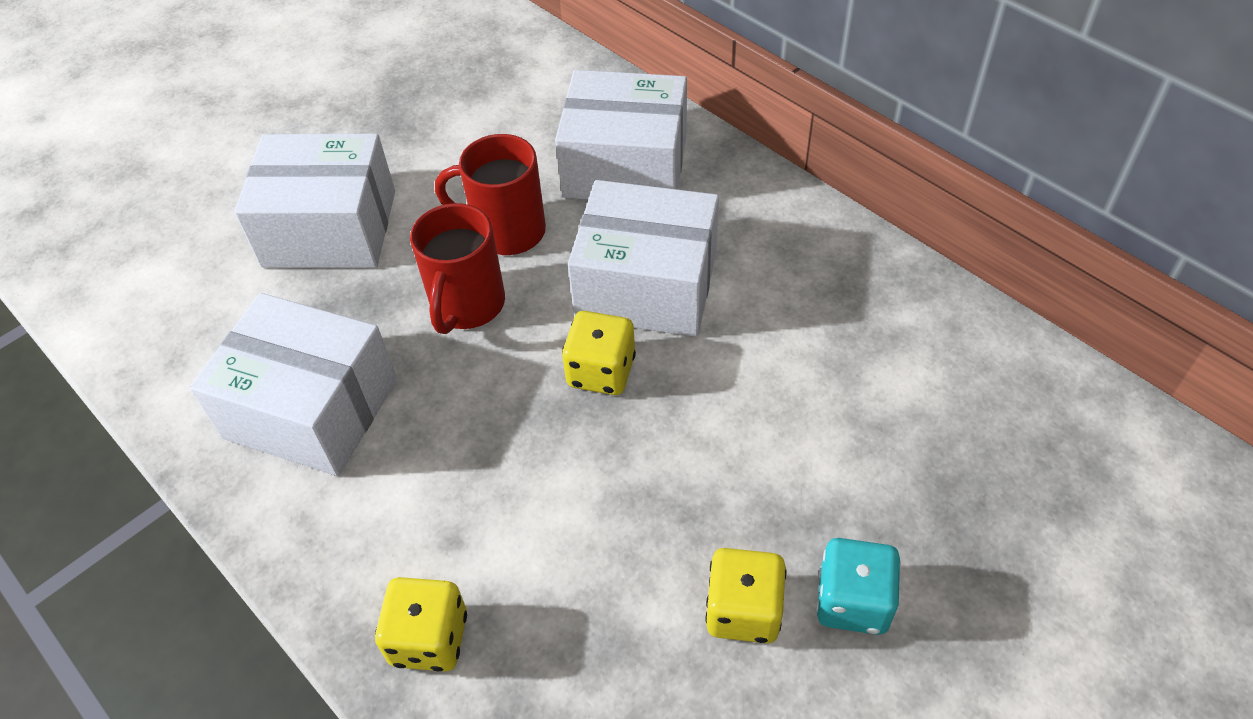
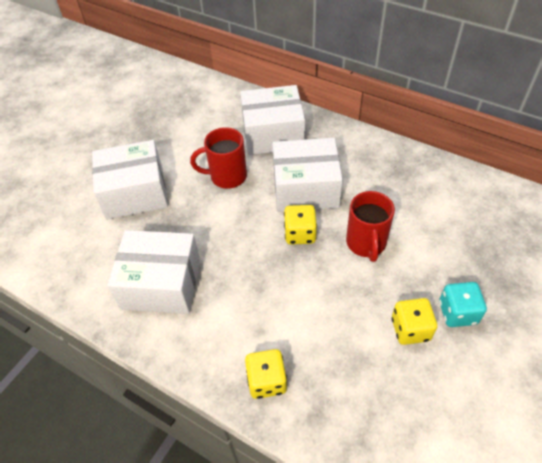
camera: 15 degrees left, 0 degrees up
red mug [410,203,505,334] -> red mug moved to [346,191,395,262]

